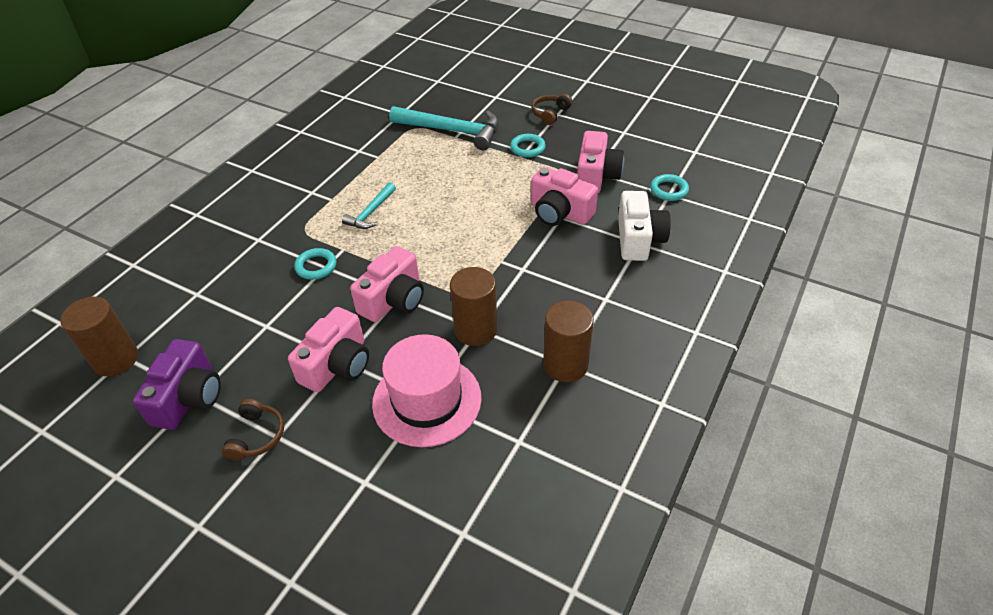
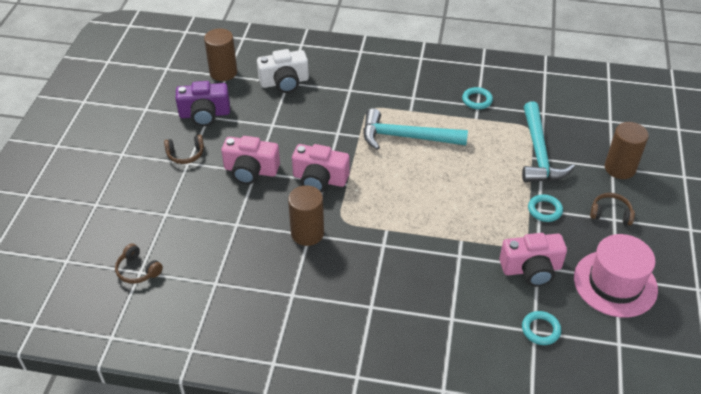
camera: 70 degrees right, 0 degrees up
turquoise ring [294,248,337,280] -> turquoise ring moved to [462,87,493,109]
turquoise hammer [342,182,396,229] -> turquoise hammer [363,108,468,150], size x1.84
pink hat [372,334,482,447] -> pink hat moved to [574,234,658,318]
pink camera [531,167,598,226] -> none
brown cylinder [543,300,594,382] -> brown cylinder moved to [605,122,649,179]
white camera [618,191,671,261] -> white camera moved to [257,49,309,93]
none -> brown headphones [115,244,163,284]

